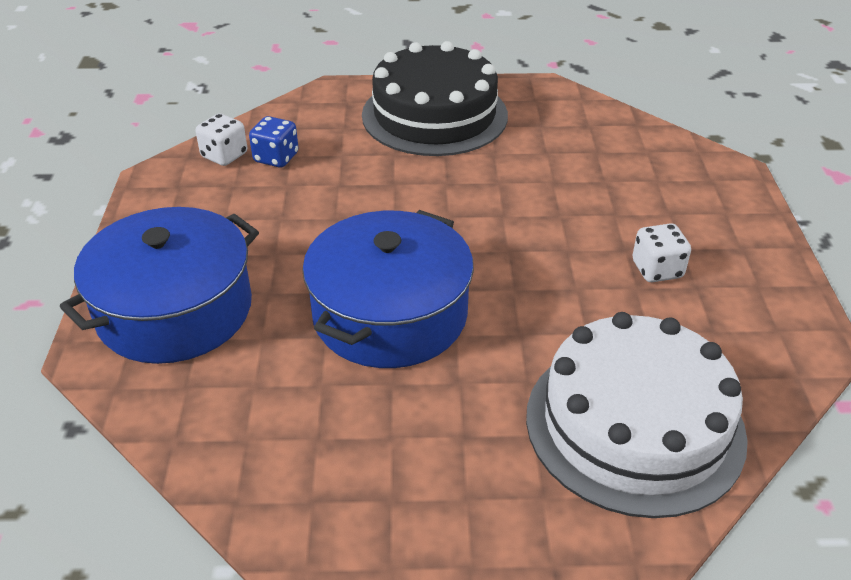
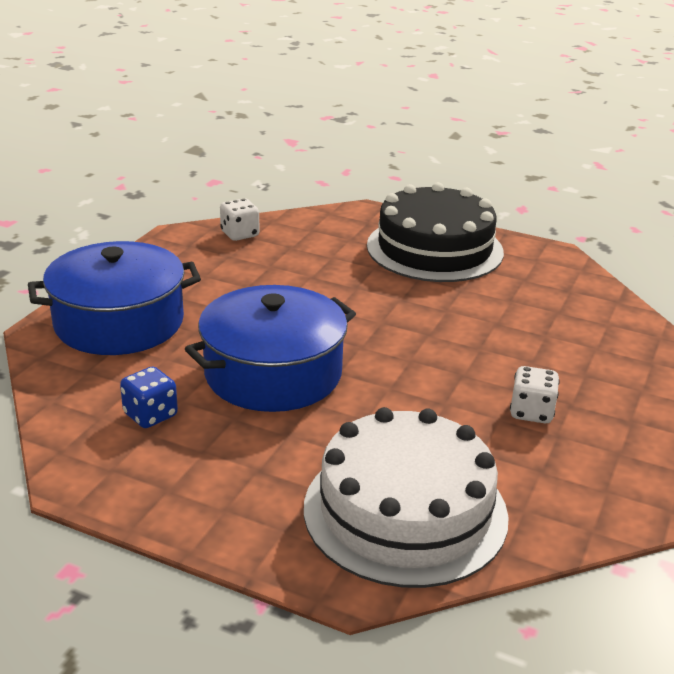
camera: 25 degrees right, 10 degrees down
blue dice [249,116,299,168] -> blue dice moved to [120,367,178,428]

